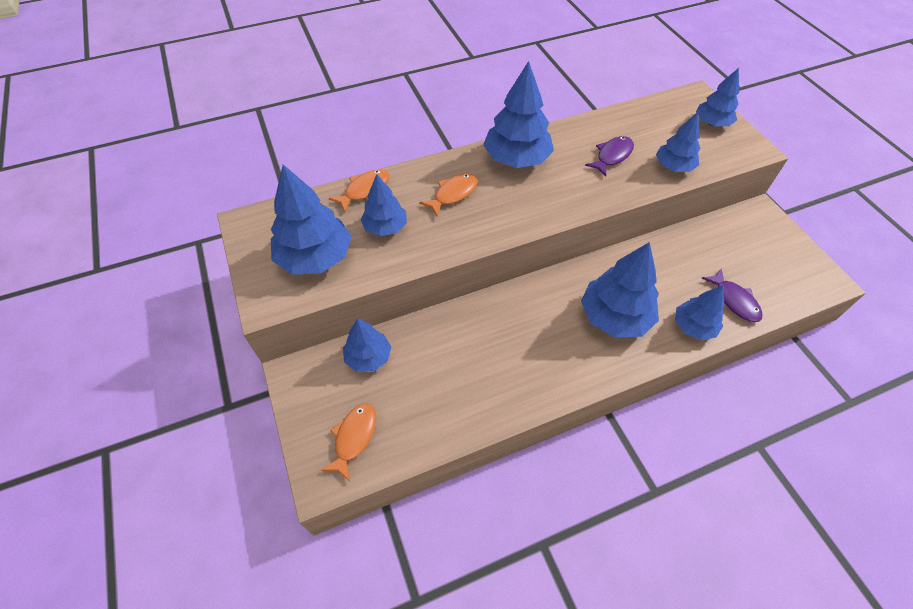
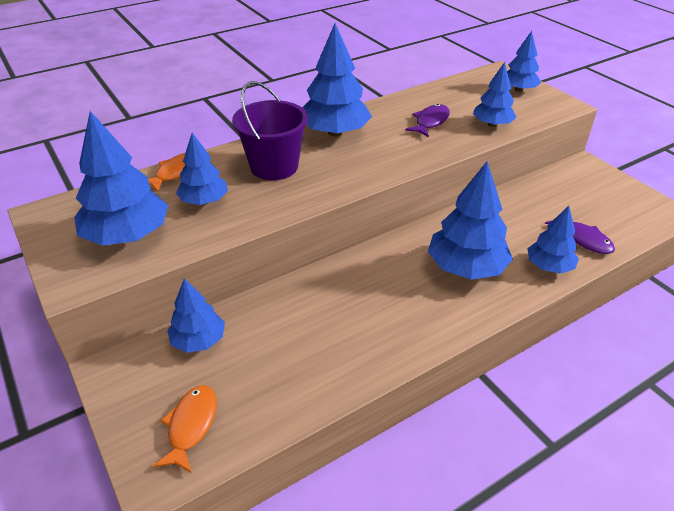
camera: 10 degrees left, 15 degrees down
orange fish [419,173,478,217] -> purple bucket [232,81,308,180]

